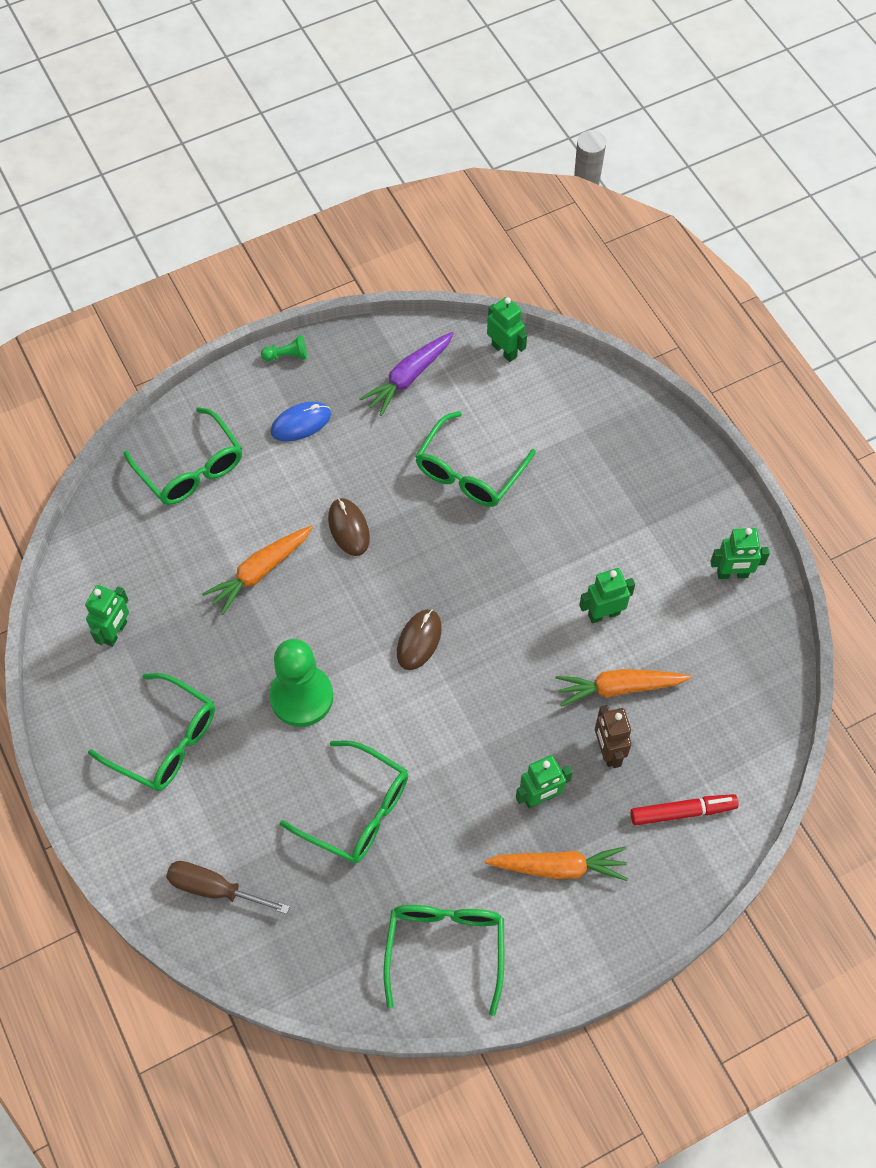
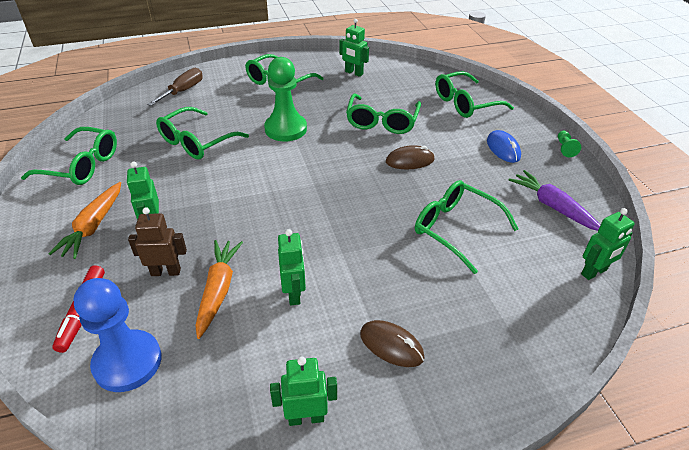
camera: 100 degrees right, 20 degrees down
orange carrot [202,526,313,615] -> green glasses [346,94,421,134]
brown mouse [397,609,442,670] -> brown mouse moved to [360,320,425,367]
green robot [711,528,770,579] -> green robot turned 75 degrees clockwise [270,356,337,426]
none -> blue pawn [73,278,161,392]

